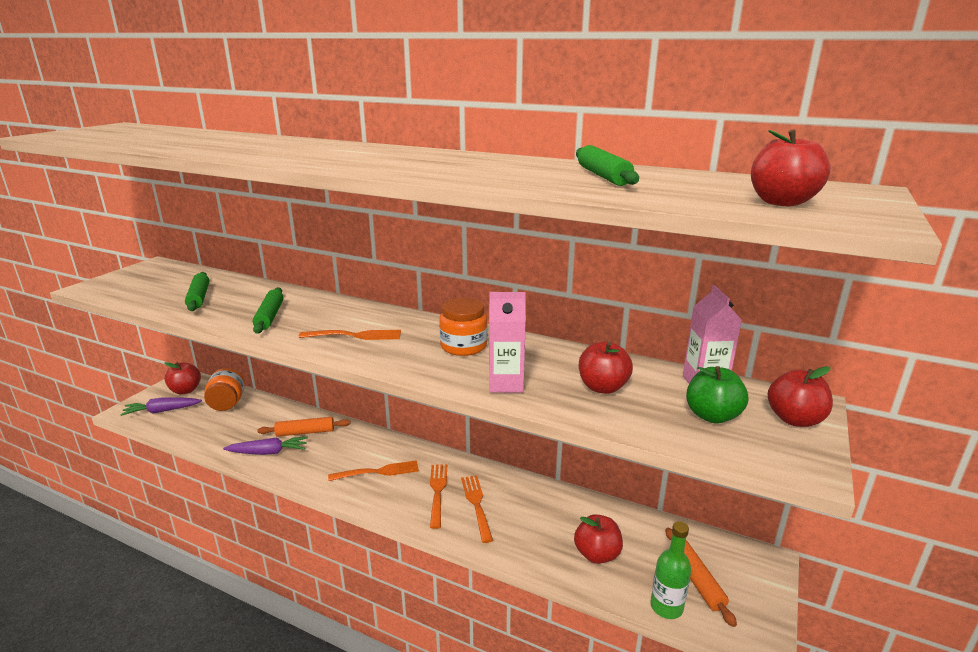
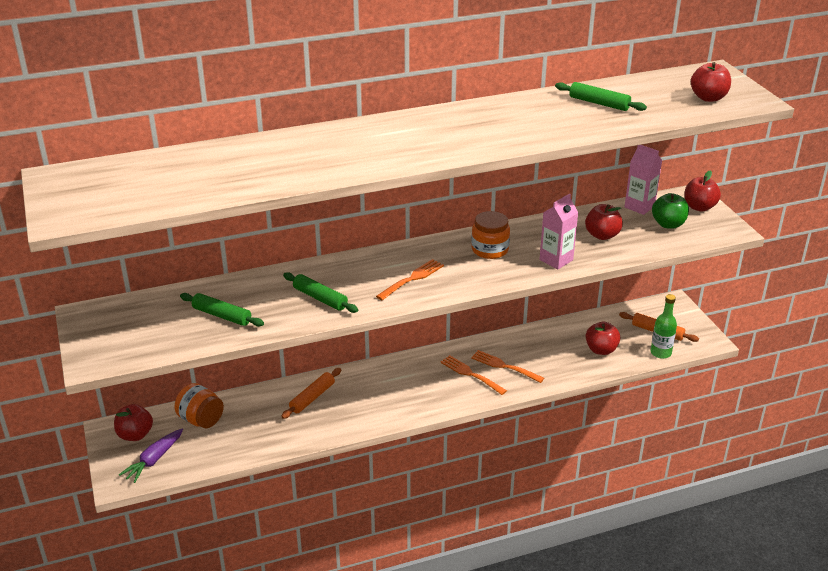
camera: 45 degrees left, 10 degrees up
purple carrot [223,436,308,455] -> none
orange fork [328,460,419,481] -> none

